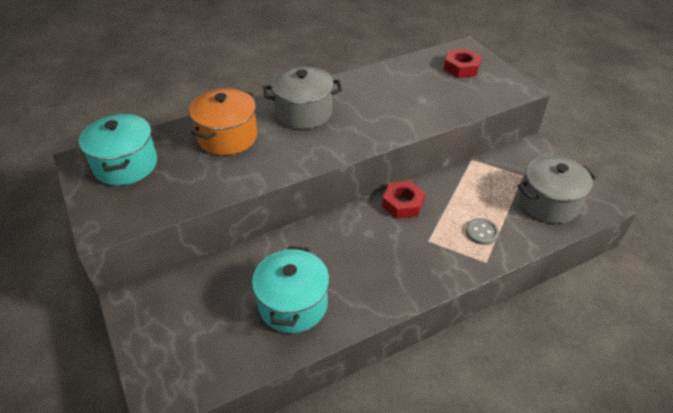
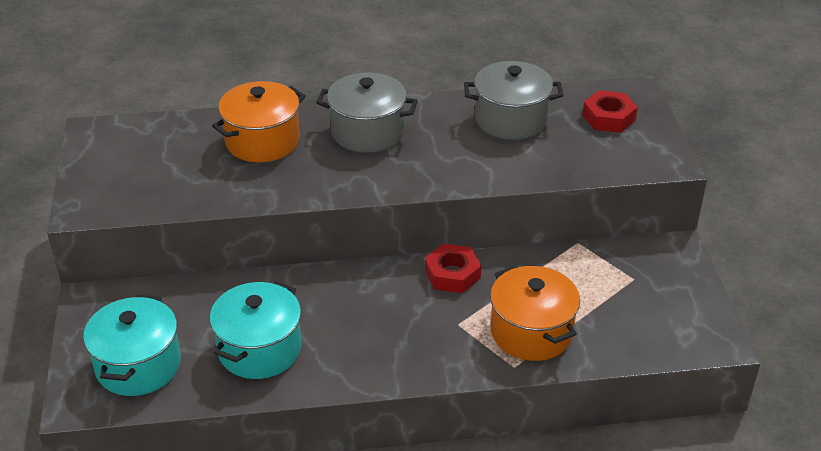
camera: 20 degrees right, 5 degrees down
turquoise pot [79,113,157,186] -> turquoise pot moved to [83,295,181,396]
grey button [466,218,499,245] -> orange pot [490,265,580,361]
grey pot [518,155,596,224] -> grey pot moved to [464,61,563,140]

